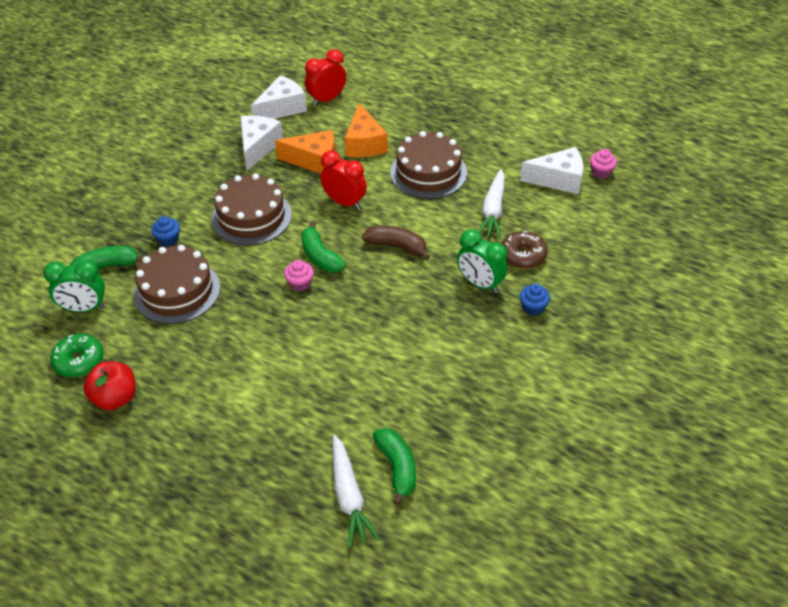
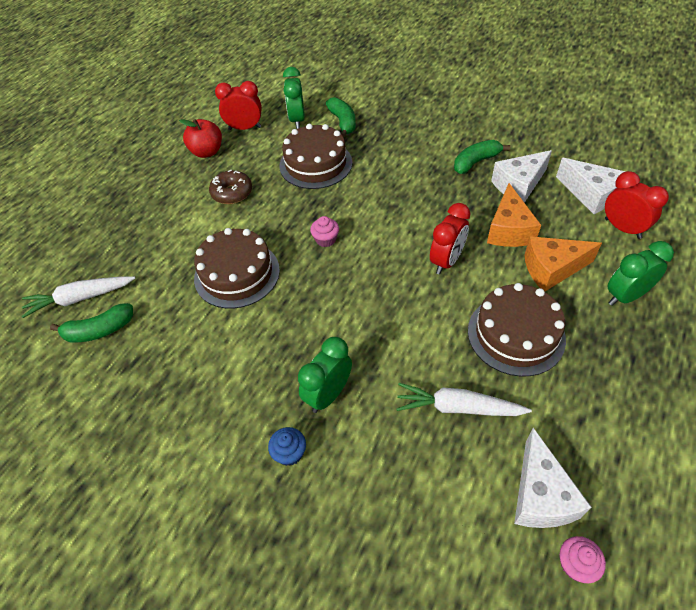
camera: 90 degrees right, 5 degrees up
green donut [50,334,104,377] -> red clock [215,81,262,130]
blue cupcake [151,216,180,247] -> none
brown cake [211,173,292,245] -> brown cake moved to [194,228,280,309]
white cheese [241,116,283,171] -> white cheese turned 135 degrees clockwise [491,150,552,203]
green banana [301,221,346,272] -> green banana moved to [454,140,510,174]
brown banana [362,226,430,260] -> none
brown donut [501,231,548,269] -> brown donut moved to [209,170,252,204]
none -> green clock [607,241,674,306]

